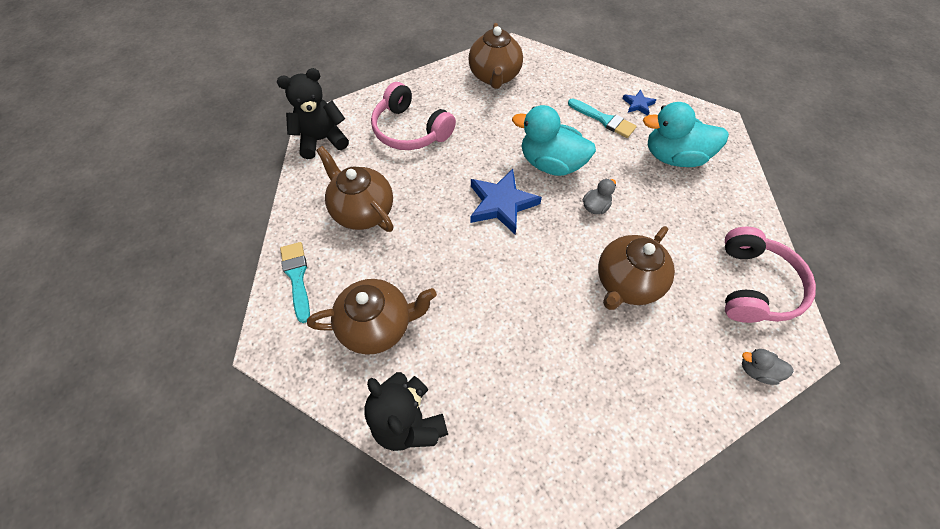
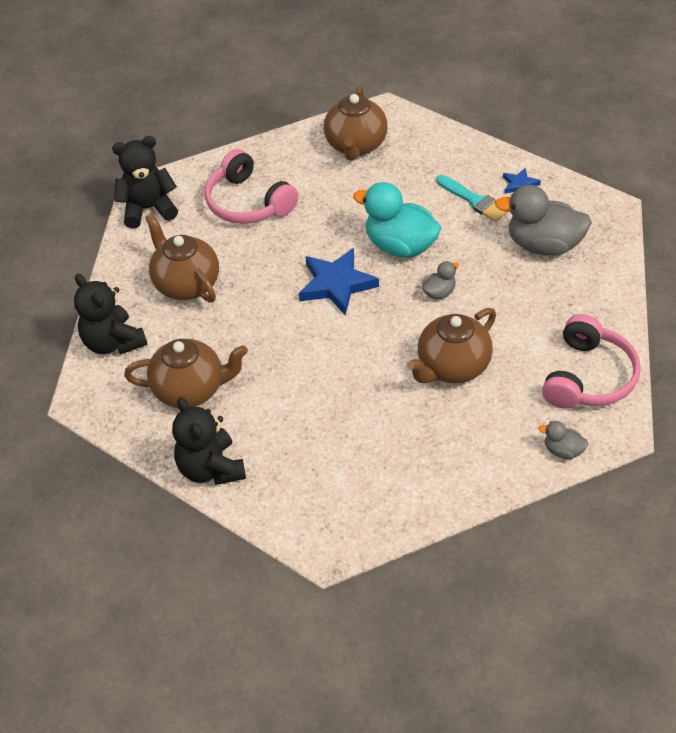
camera: 10 degrees right, 10 degrees down
turquoise brush [280,242,310,323] -> black teddy bear [74,274,148,354]
turquoise duck [643,102,729,167] -> grey duck [495,185,592,256]

